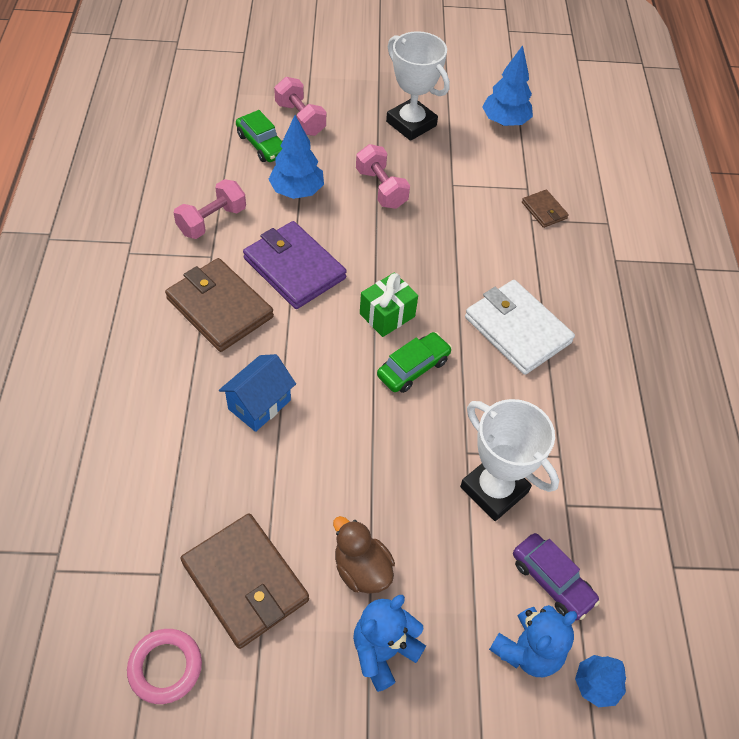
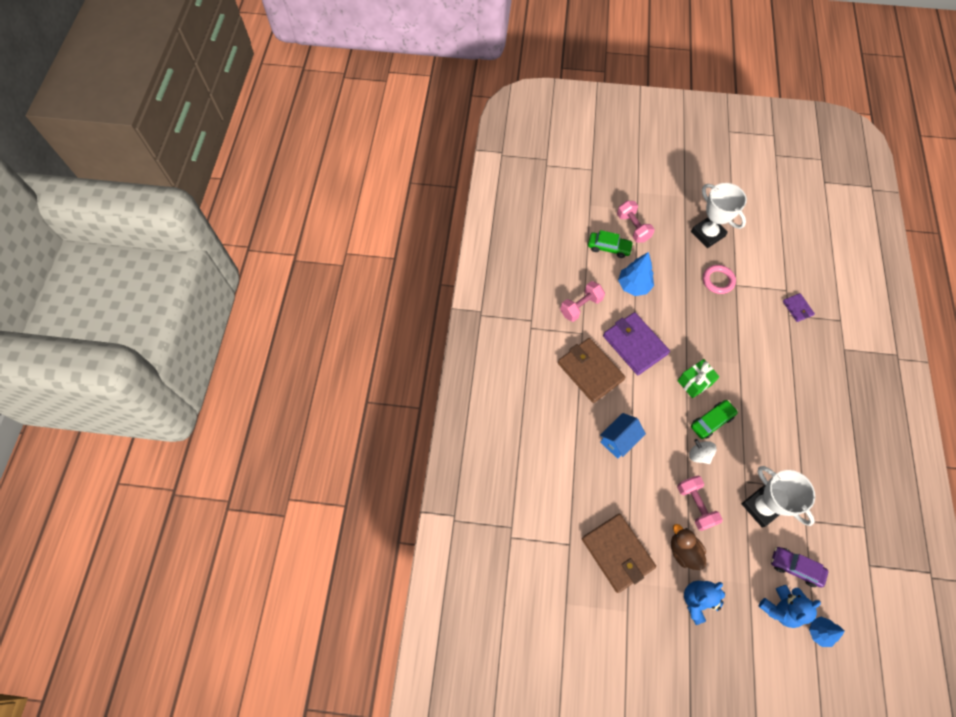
camera: 10 degrees right, 10 degrees up
pink ring [127,629,202,704] -> pink ring moved to [703,265,736,294]
green car [236,110,283,162] -> green car turned 45 degrees counterclockwise [588,230,633,258]
pink dumbbell [356,144,410,209] -> pink dumbbell moved to [677,476,723,531]
white wallet [465,280,575,375] -> none
blue tree [482,45,533,126] -> none
purple car [513,533,600,620] -> purple car turned 150 degrees clockwise [771,547,828,588]
brown wallet [522,189,569,228] -> purple wallet [783,293,815,322]
none -> white spinning top [689,439,717,464]

